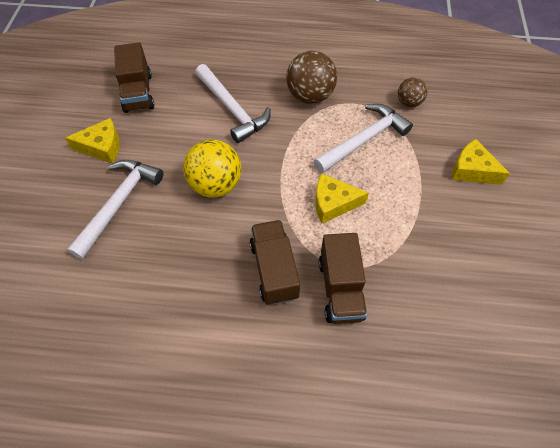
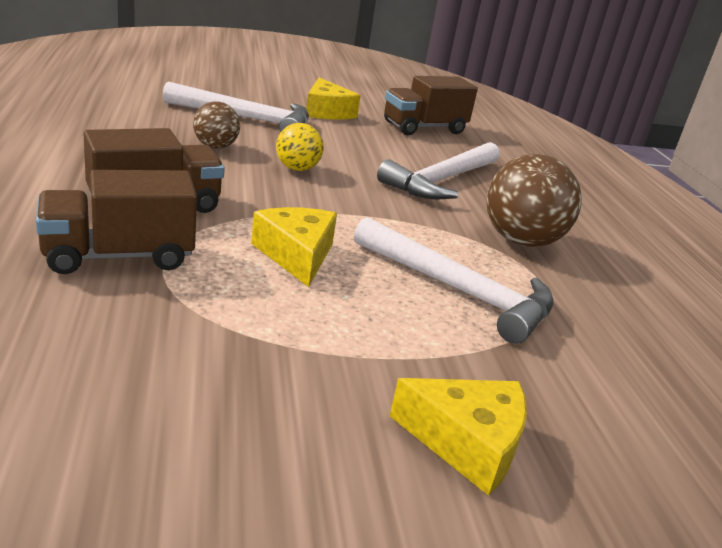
camera: 70 degrees right, 30 degrees down
yellow ball [183,140,241,197] -> yellow ball [276,123,324,171], size x0.57
brown ball [398,77,428,107] -> brown ball moved to [193,101,240,149]
yellow cheese [452,139,510,185] -> yellow cheese turned 90 degrees clockwise [390,378,527,496]

